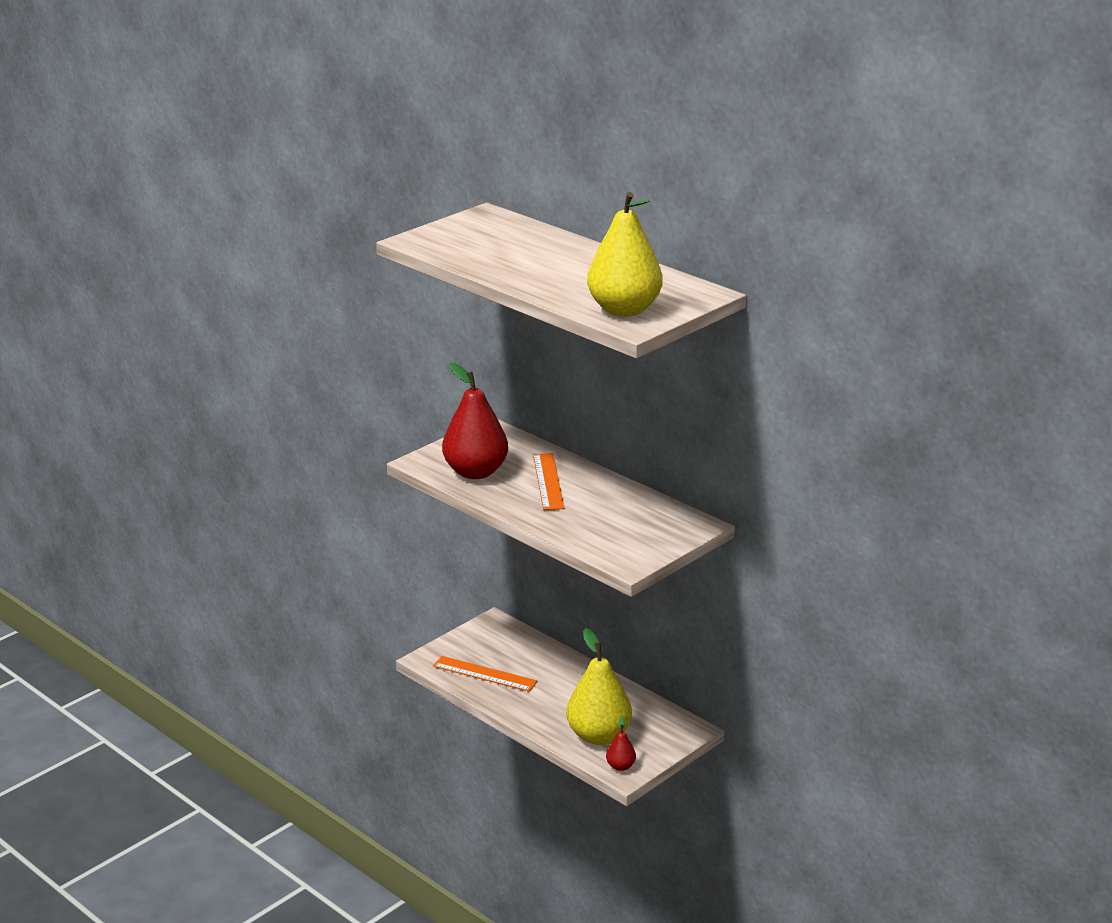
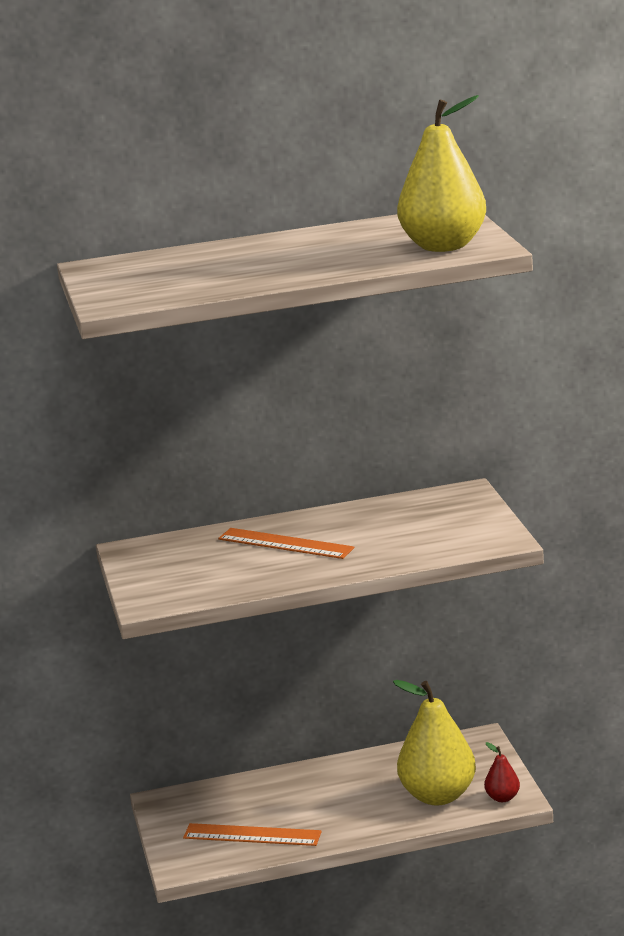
camera: 55 degrees left, 5 degrees down
orange ruler [433,656,537,692] -> orange ruler turned 45 degrees clockwise [183,823,322,846]
red pear [442,363,508,479] -> none

